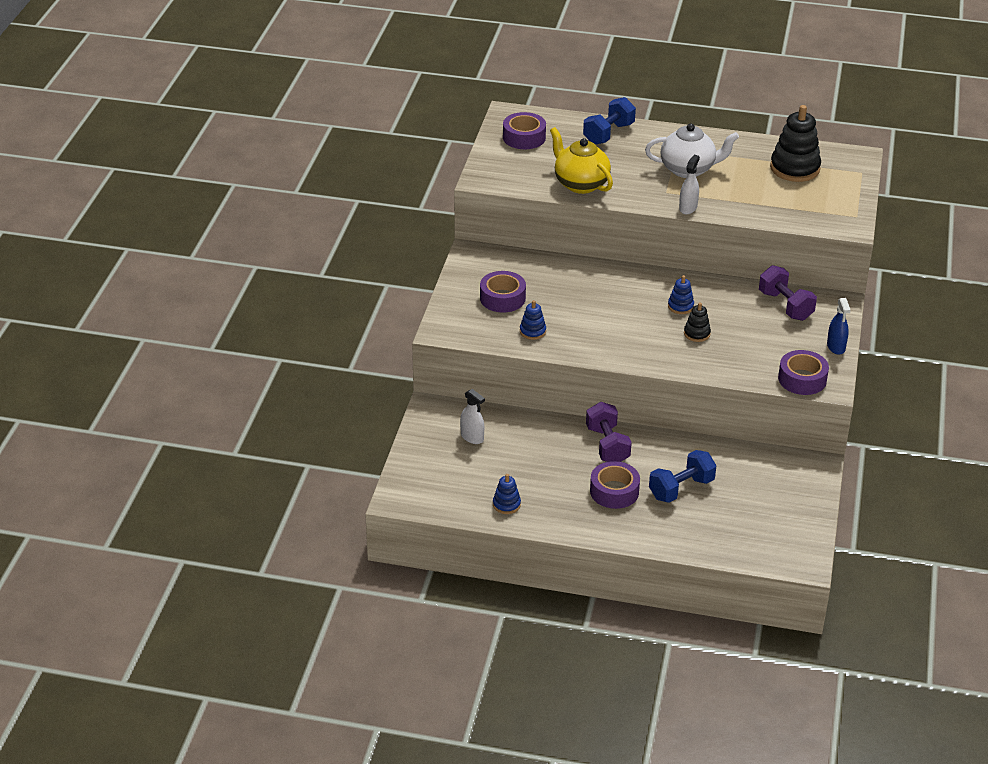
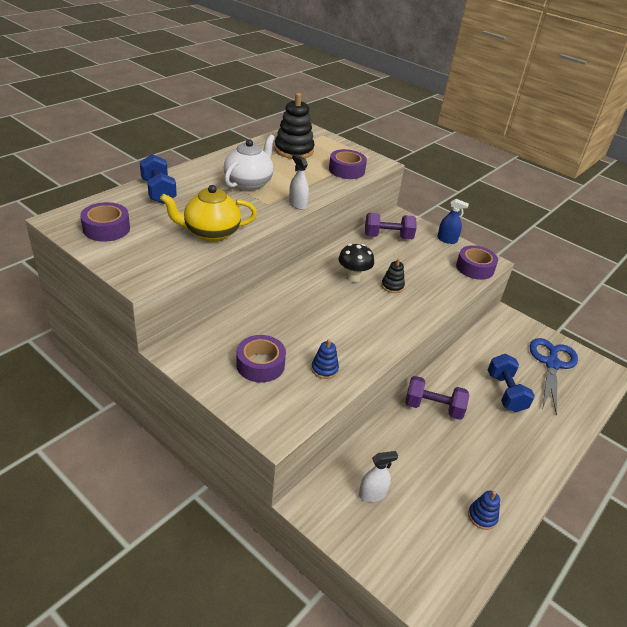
camera: 65 degrees left, 0 degrees up
purple tape [590,461,640,509] -> purple tape moved to [329,149,367,179]
blue stacking toy [668,275,694,314] -> black mushroom [338,244,374,282]
none -> blue scissors [530,338,578,414]

